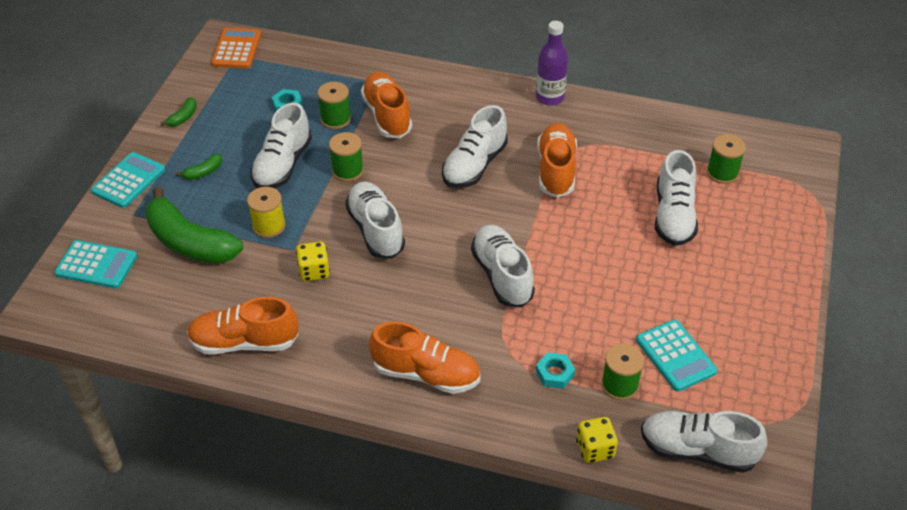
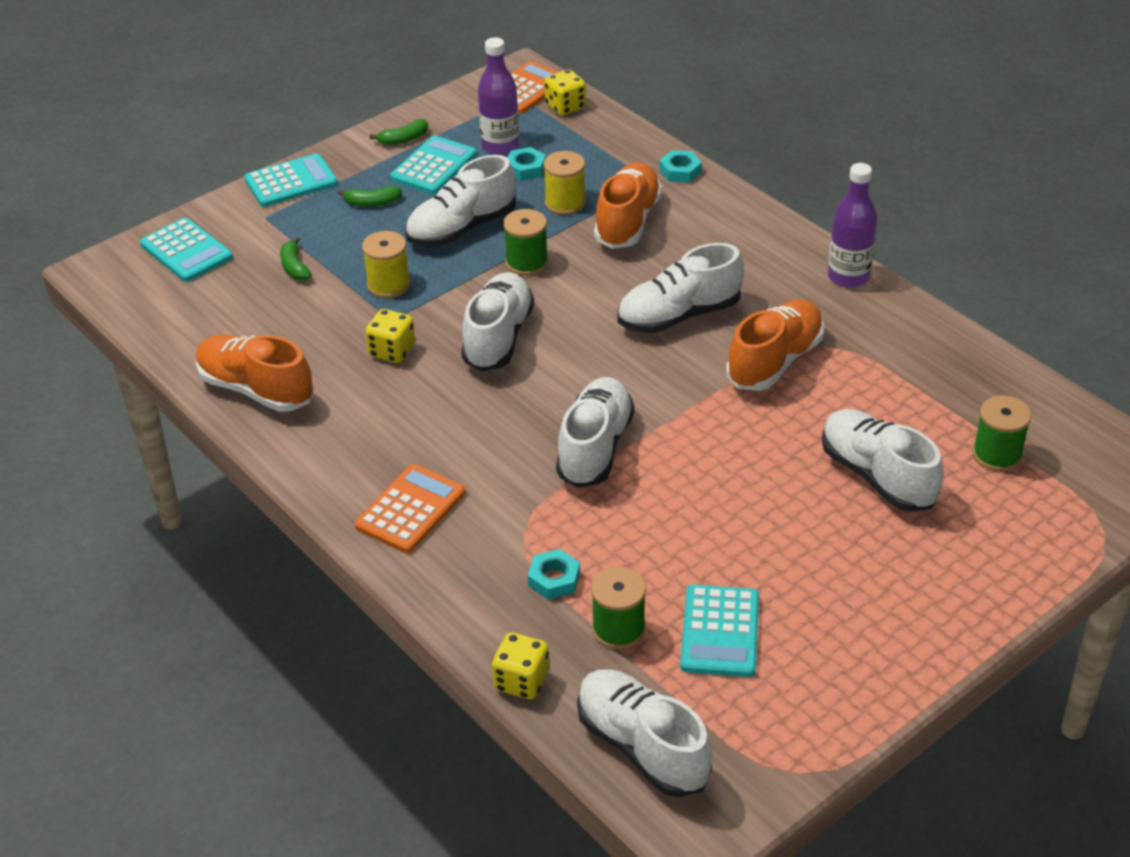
camera: 35 degrees right, 5 degrees down
green banana [145,187,243,264] -> green banana [280,237,312,281], size x0.41
green spool [318,82,351,129] -> yellow spool [543,151,586,215]
orange shoe [369,321,480,394] -> orange calculator [355,464,465,553]
white shoe [655,150,698,246] -> white shoe turned 105 degrees clockwise [822,409,944,512]
none -> turquoise calculator [390,135,477,194]
none -> purple bottle [478,37,519,155]
none -> yellow dice [544,69,586,115]
none -> turquoise nut [659,150,702,183]

